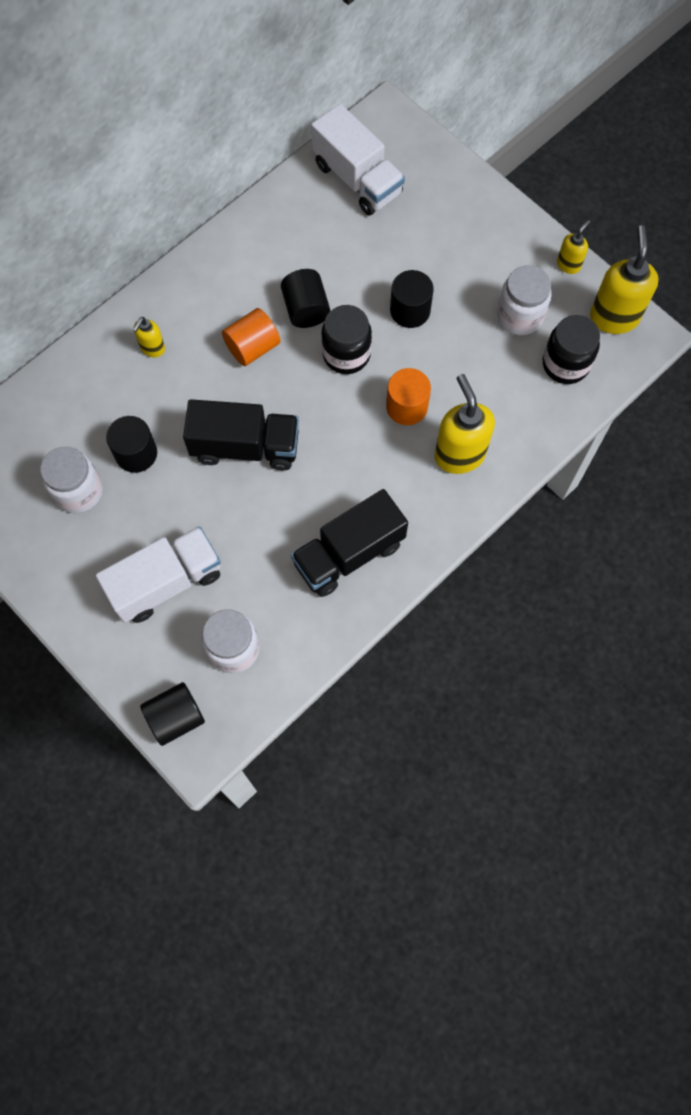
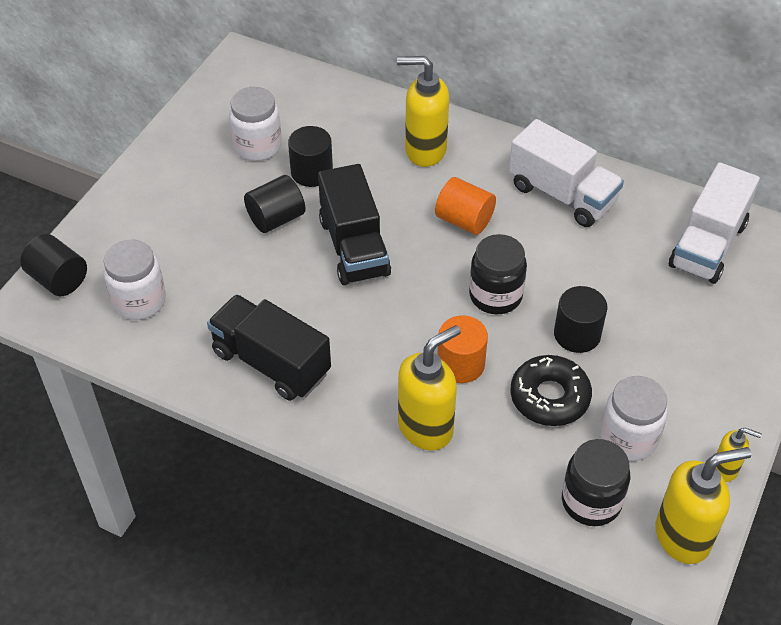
camera: 70 degrees right, 20 degrees down
white truck [96,526,221,623] -> white truck moved to [509,119,624,227]
yellow soap dispenser [133,317,165,357] -> yellow soap dispenser [397,56,449,167], size x1.92
black cylinder [281,269,330,328] -> black cylinder moved to [244,175,306,233]
none -> black donut [510,355,592,426]

